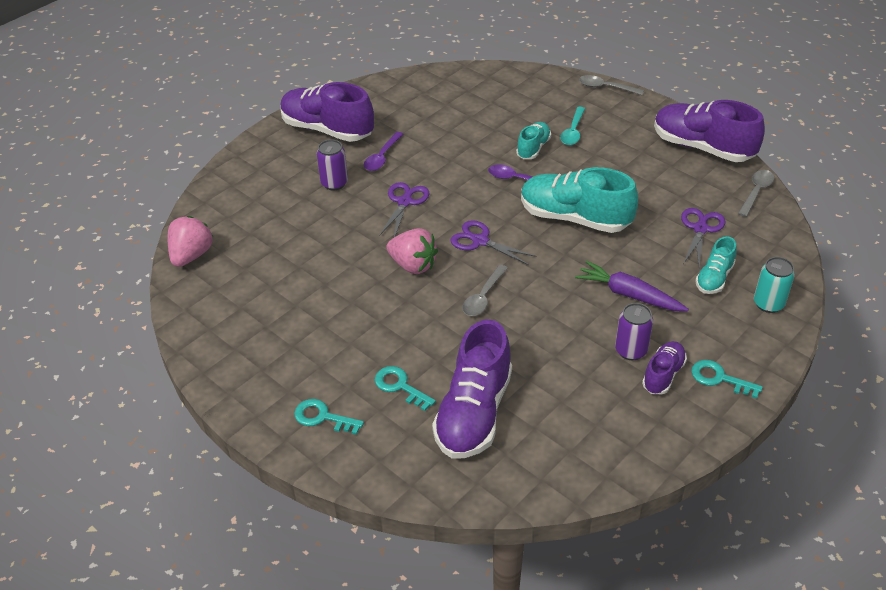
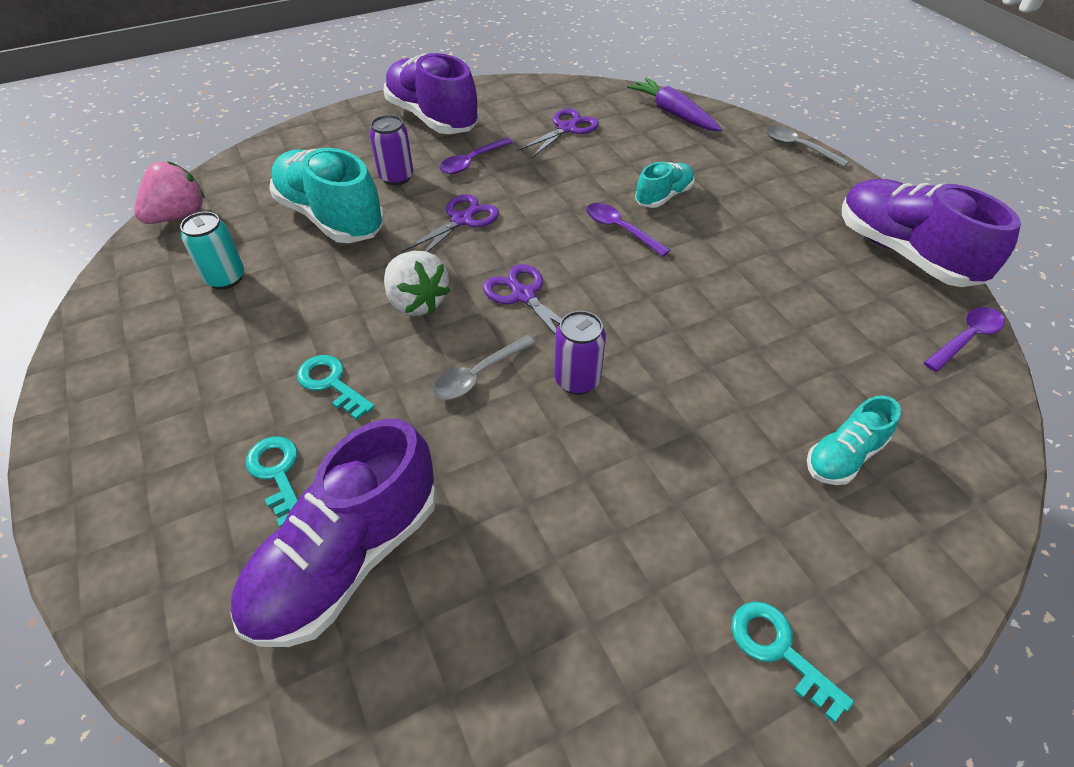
camera: 20 degrees right, 5 degrees up
turquoise key [294,399,364,435] -> turquoise key moved to [297,355,375,420]
pink strawberry [386,228,438,274] -> white strawberry [384,251,451,316]
turquoise shoe [521,167,638,233] -> turquoise shoe moved to [269,148,384,243]
turquoise spoon [560,107,585,145] -> none
purple carrot [575,261,689,311] -> purple carrot moved to [627,78,722,131]
purple can [615,303,653,360] -> purple can moved to [554,311,606,395]
purple shoe [642,341,687,394] -> none
purple scissors [681,208,725,266] -> purple scissors moved to [518,109,599,158]
grey spoon [738,170,774,217] -> purple spoon [924,307,1005,372]
turquoise can [754,257,795,313] -> turquoise can moved to [180,212,244,290]

